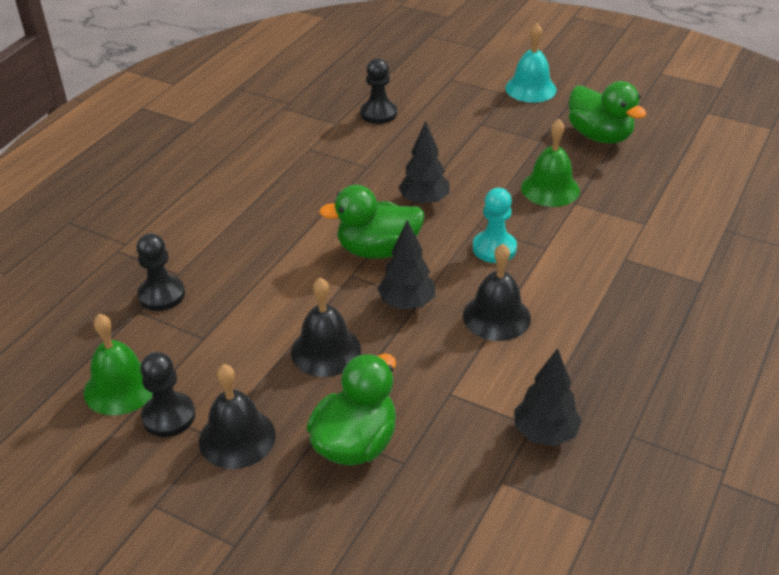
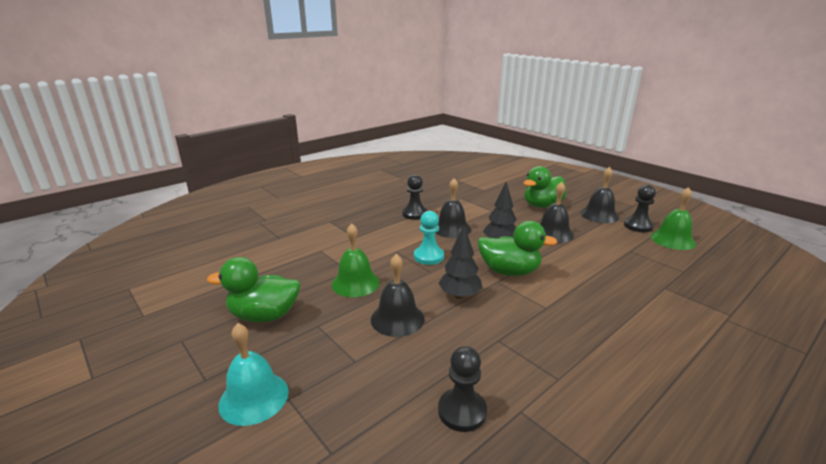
camera: 160 degrees left, 15 degrees down
black pawn [136,233,185,311] -> black pawn moved to [402,174,427,220]
black tree [514,348,582,446] -> none
green duck [569,81,646,143] -> green duck turned 75 degrees counterclockwise [207,257,300,323]
none -> black bell [371,254,424,337]

